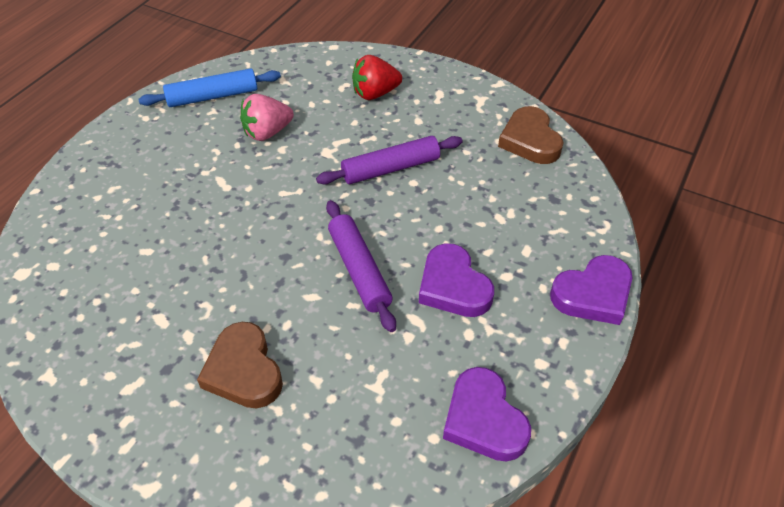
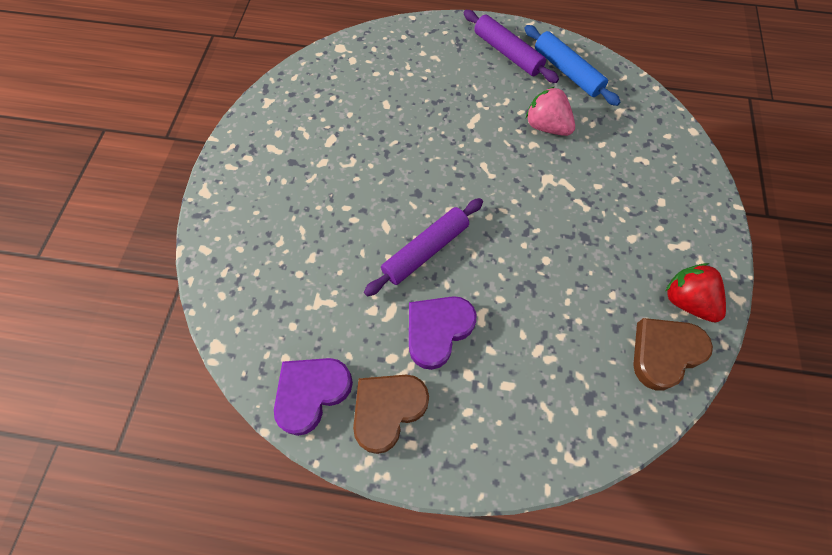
camera: 70 degrees right, 15 degrees up
brown heart [197,322,283,409] -> brown heart moved to [353,375,429,454]
purple rolling pin [316,136,463,184] -> purple rolling pin moved to [464,10,559,83]
red strawberry [352,55,402,100] -> red strawberry moved to [665,263,726,322]
purple heart [550,255,632,325] -> none

